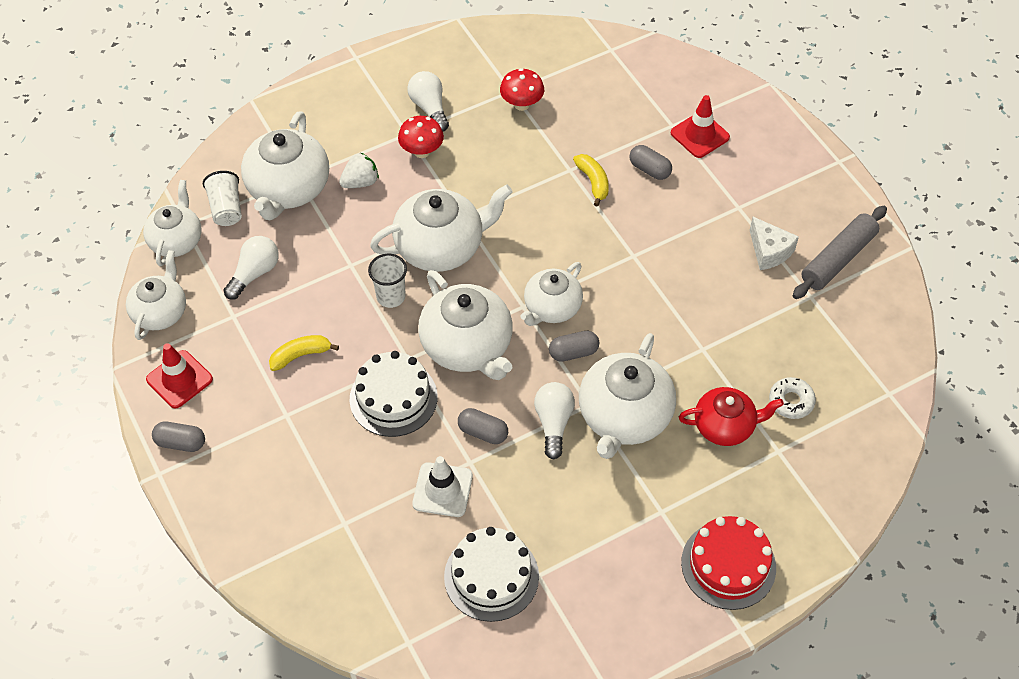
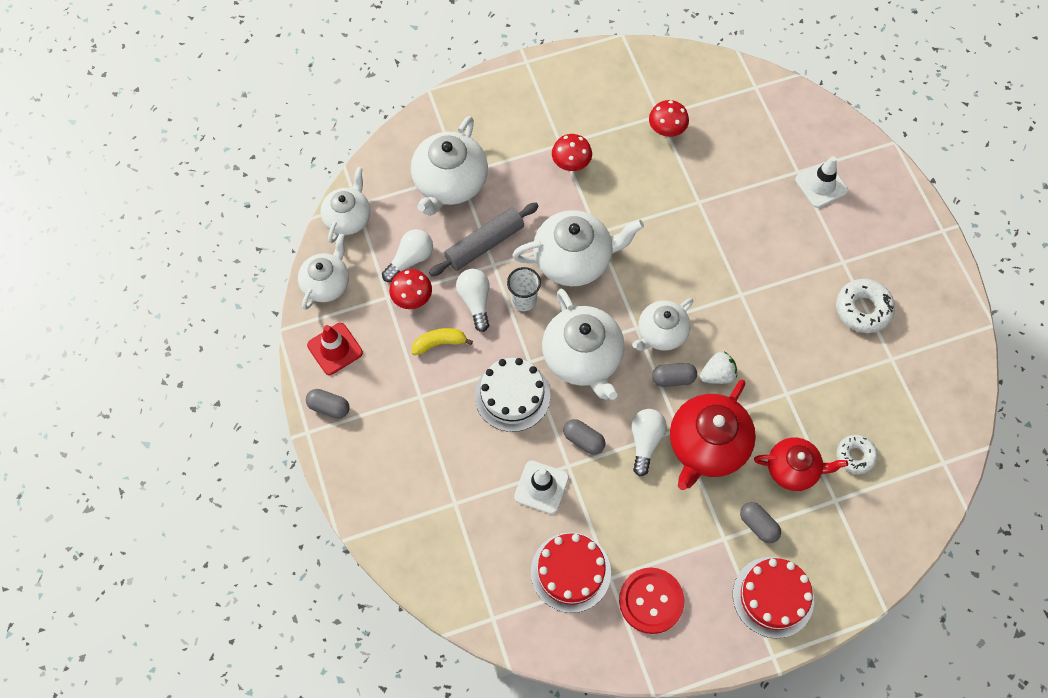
camera: 10 degrees right, 10 degrees up
white cup [203,171,242,226] -> none
white strawberry [339,153,379,188] -> white strawberry moved to [700,351,737,384]
white light bulb [407,71,449,132] -> white light bulb moved to [456,269,490,332]
white cake [444,527,539,622] -> red cake [531,532,611,613]
yellow banana [573,154,609,207] -> none
white teapot [579,333,676,459] -> red teapot [670,380,756,490]
grey capsule [629,145,672,180] -> grey capsule moved to [740,502,781,543]
red traffic cone [671,95,730,158] -> white traffic cone [795,156,848,208]
white cheese [750,217,799,270] -> white donut [836,279,895,333]
grey rolling pin [793,206,887,299] -> grey rolling pin moved to [429,203,539,276]
none -> red mushroom [389,269,432,309]
none -> red button [619,568,685,634]

